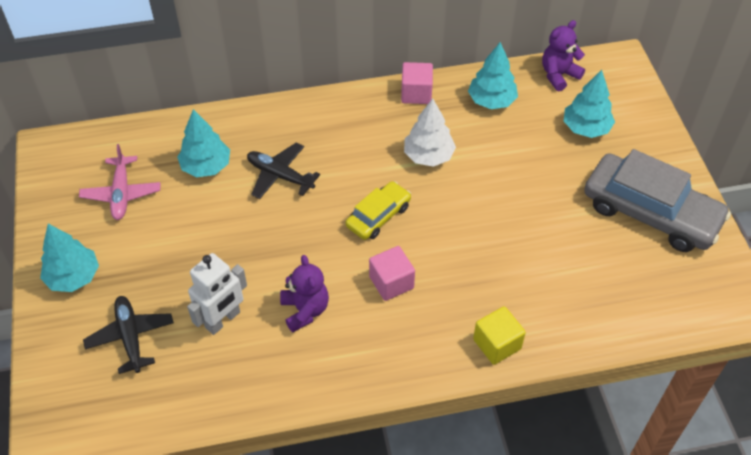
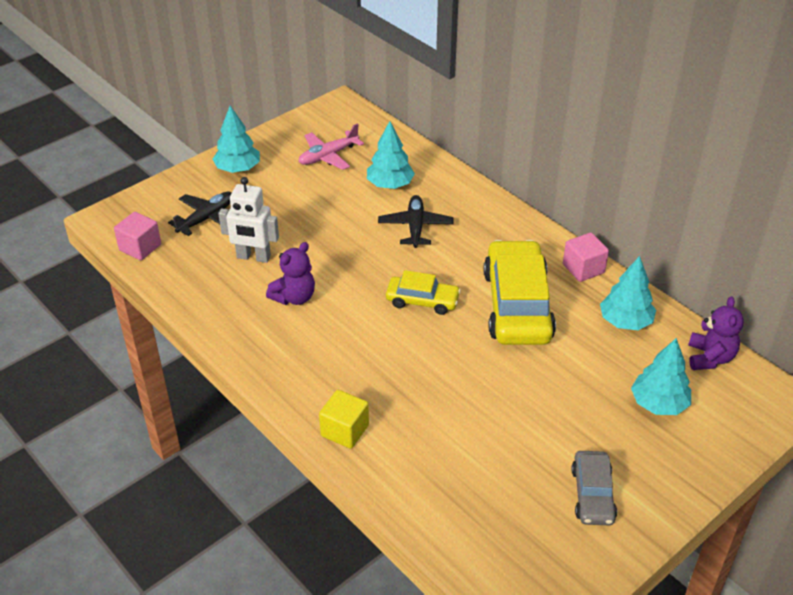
camera: 60 degrees right, 10 degrees down
pink cube [369,246,415,301] -> pink cube moved to [114,212,161,260]
white tree [404,98,456,167] -> yellow car [484,240,556,345]
purple teddy bear [542,20,585,91] -> purple teddy bear turned 75 degrees clockwise [688,297,744,370]
grey car [584,149,731,252] -> grey car [571,451,617,525], size x0.53

